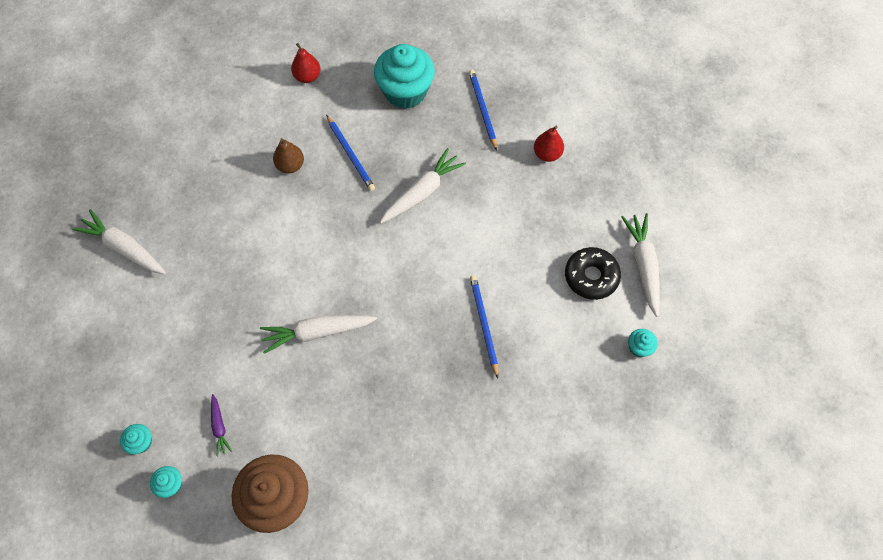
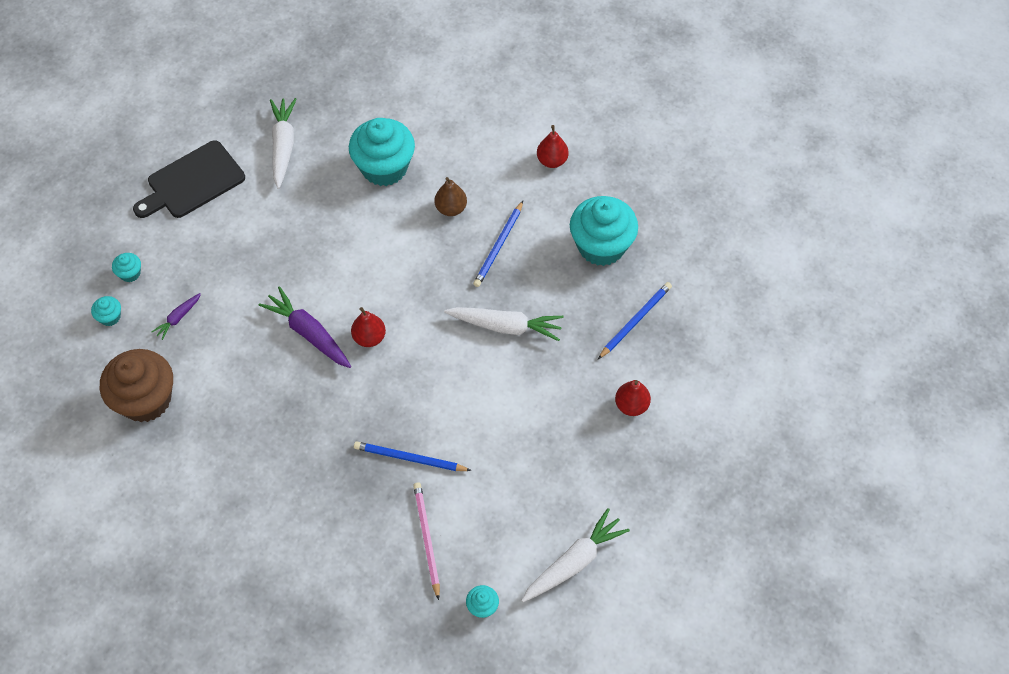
camera: 55 degrees right, 5 degrees down
white carrot [260,315,377,354] -> purple carrot [259,286,351,368]
blue pencil [470,275,498,378] -> blue pencil turned 120 degrees counterclockwise [354,441,472,471]
black donut [565,247,621,300] -> none
none -> black cutting board [133,140,245,218]
none -> turquoise cupcake [349,118,415,186]
none -> red pear [351,307,386,347]
none -> pink pencil [413,482,440,600]

